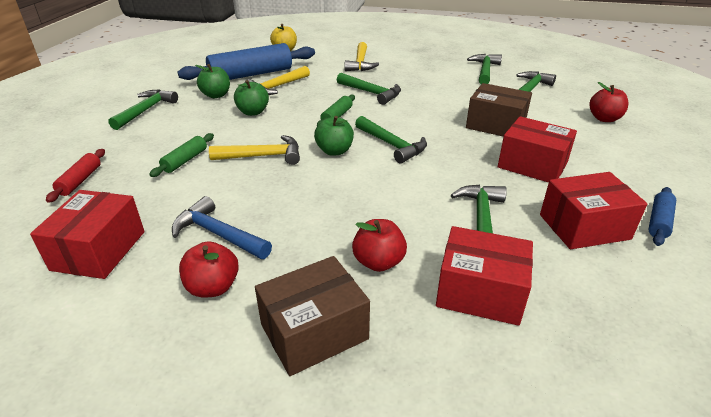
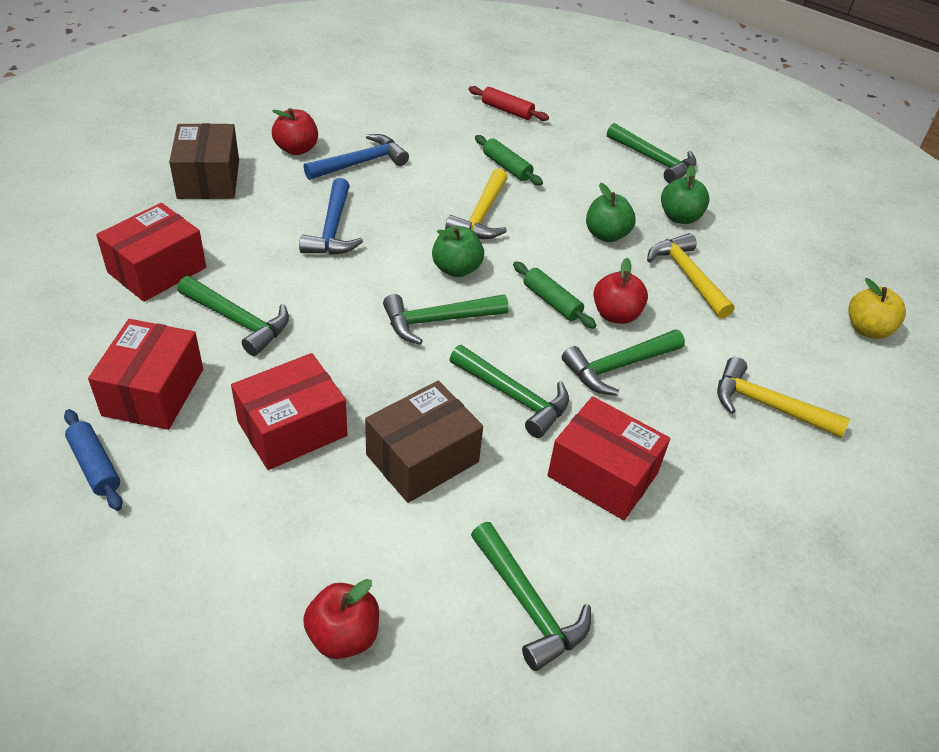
camera: 110 degrees right, 10 degrees up
red box [30,190,145,279] -> red box moved to [548,396,670,520]
blue rolling pin [178,43,315,80] -> none
red apple [352,219,407,272] -> red apple moved to [593,258,648,324]
green hammer [467,54,502,84] -> green hammer moved to [450,345,569,438]
none -> blue hammer [299,178,363,255]

